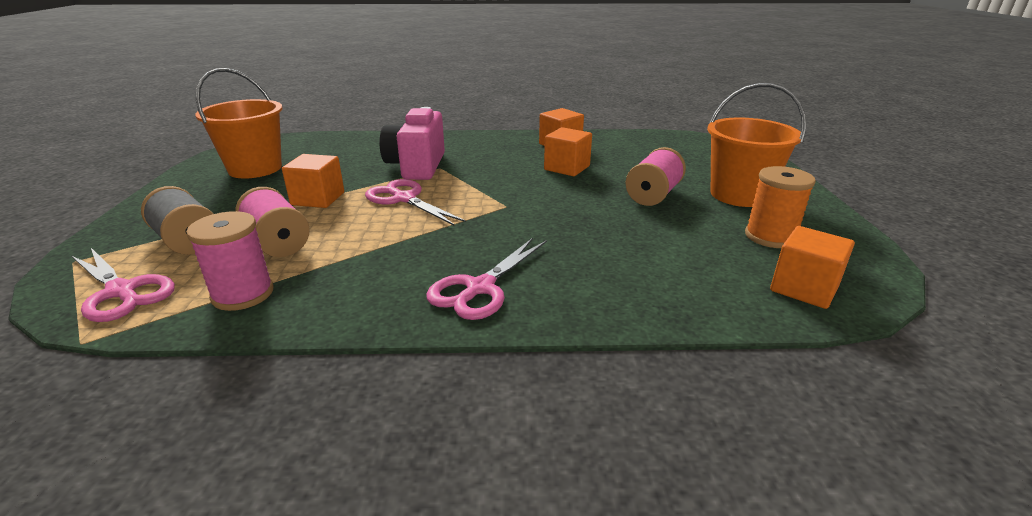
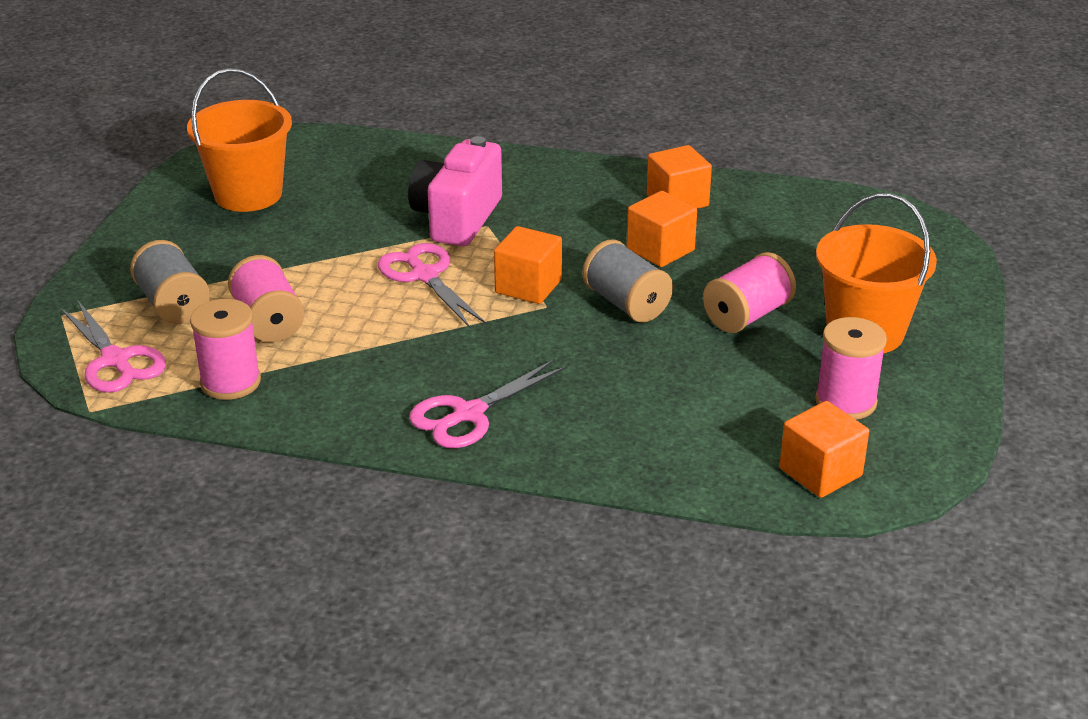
camera: 15 degrees right, 5 degrees up
orange cube [282,154,344,208] -> orange cube moved to [494,226,562,304]
orange spool [745,166,816,248] -> pink spool [815,317,887,420]
none -> grey spool [582,239,673,323]

